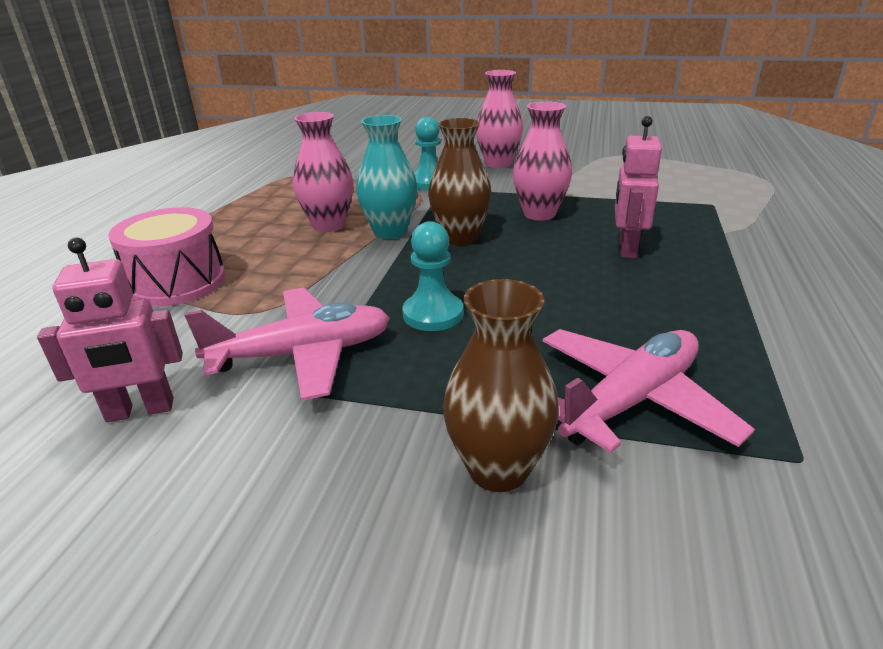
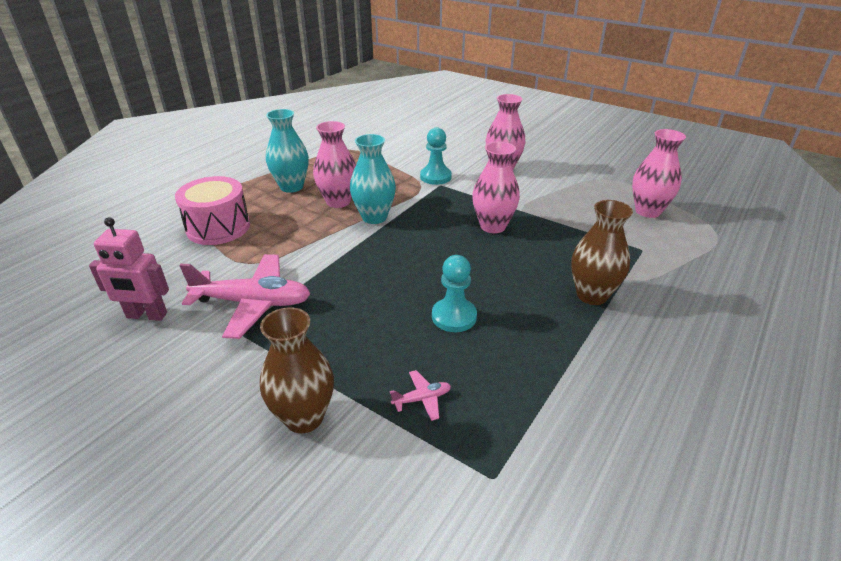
camera: 20 degrees right, 5 degrees up
turquoise pawn [403,221,463,331] -> turquoise pawn moved to [432,255,477,332]
brown vase [428,118,492,245] -> brown vase moved to [571,200,633,305]
pink plane [543,329,755,453] -> pink plane [390,370,451,421], size x0.42
pink robot [615,116,662,258] -> none
none -> turquoise vase [266,109,309,193]
none -> pink vase [632,129,686,218]

